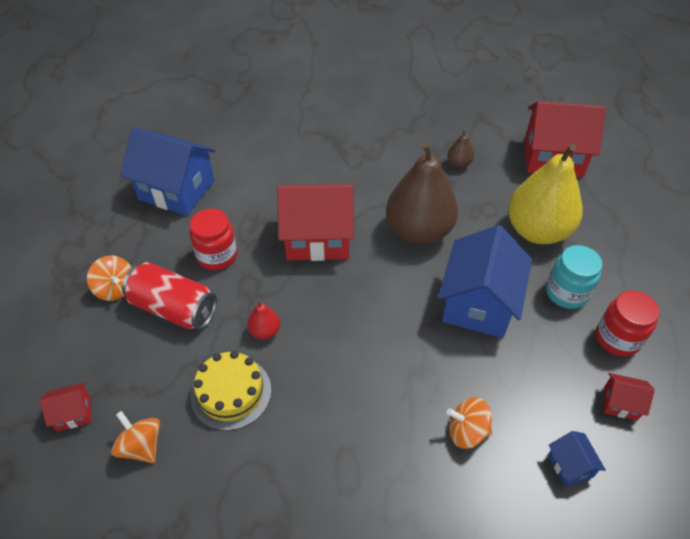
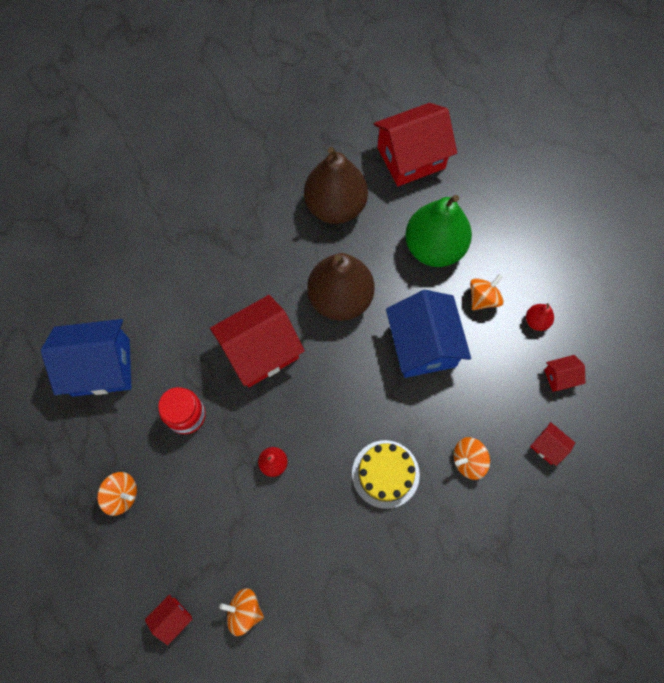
camera: 30 degrees left, 20 degrees up
red can [122,262,217,330] -> none
yellow cake [190,351,271,431] -> yellow cake moved to [352,440,420,509]
brown pear [447,129,474,169] -> brown pear [304,147,368,224], size x2.41
yellow pear [508,144,583,244] -> green pear [405,195,472,267]
turquoise jar [546,245,602,309] -> orange spinning top [470,274,504,310]
blue house [548,431,606,487] -> red house [530,422,575,466]
red jar [596,291,660,357] -> red pear [526,303,554,331]

